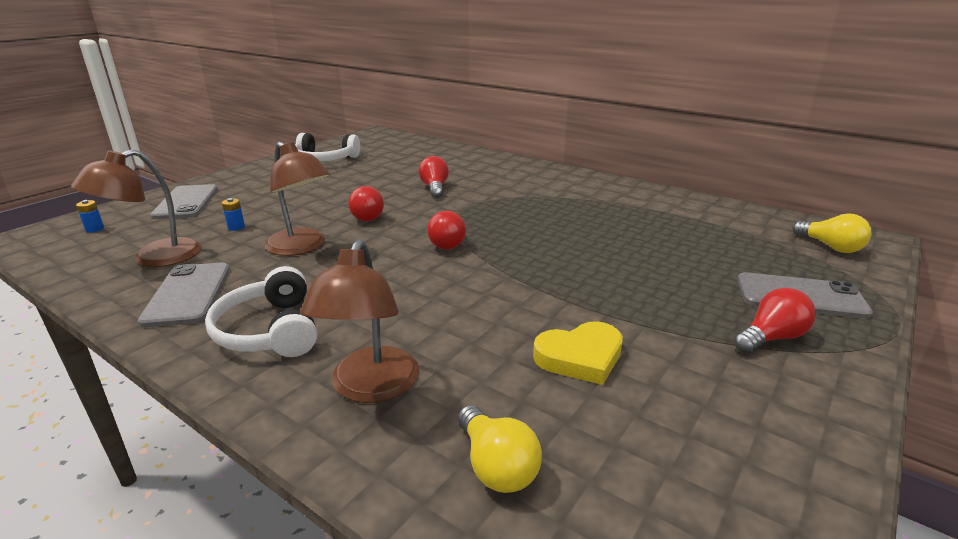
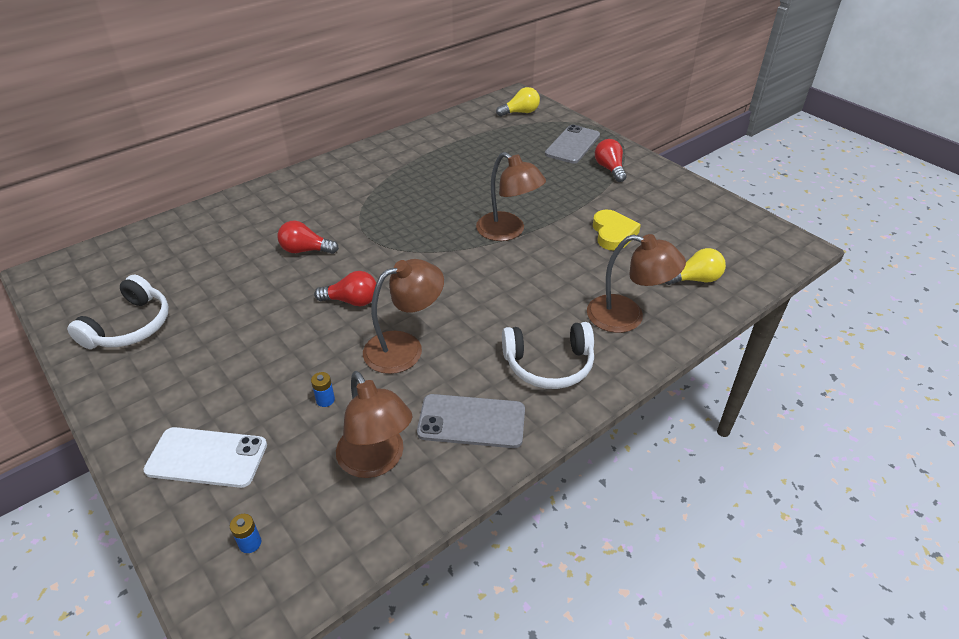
camera: 75 degrees left, 15 degrees up
grey phone [150,184,218,219] -> white phone [143,427,267,488]
red light bulb [427,211,466,250] -> none
none -> brown lamp [476,152,546,241]

